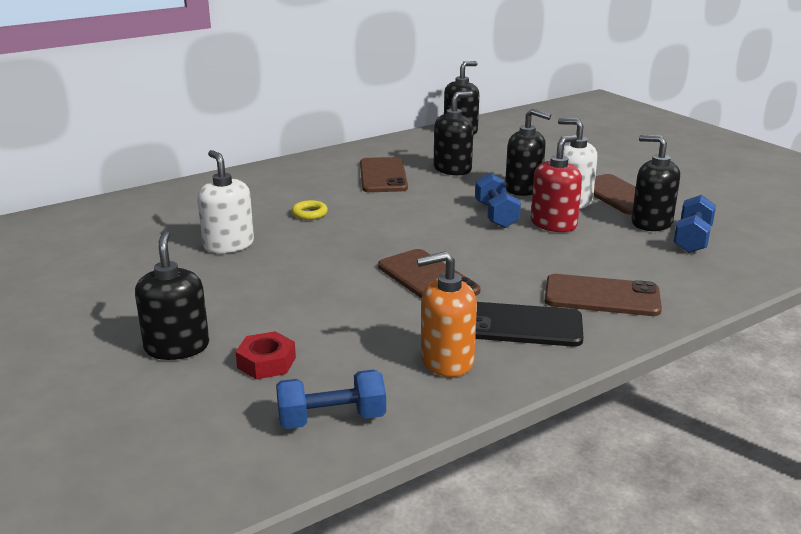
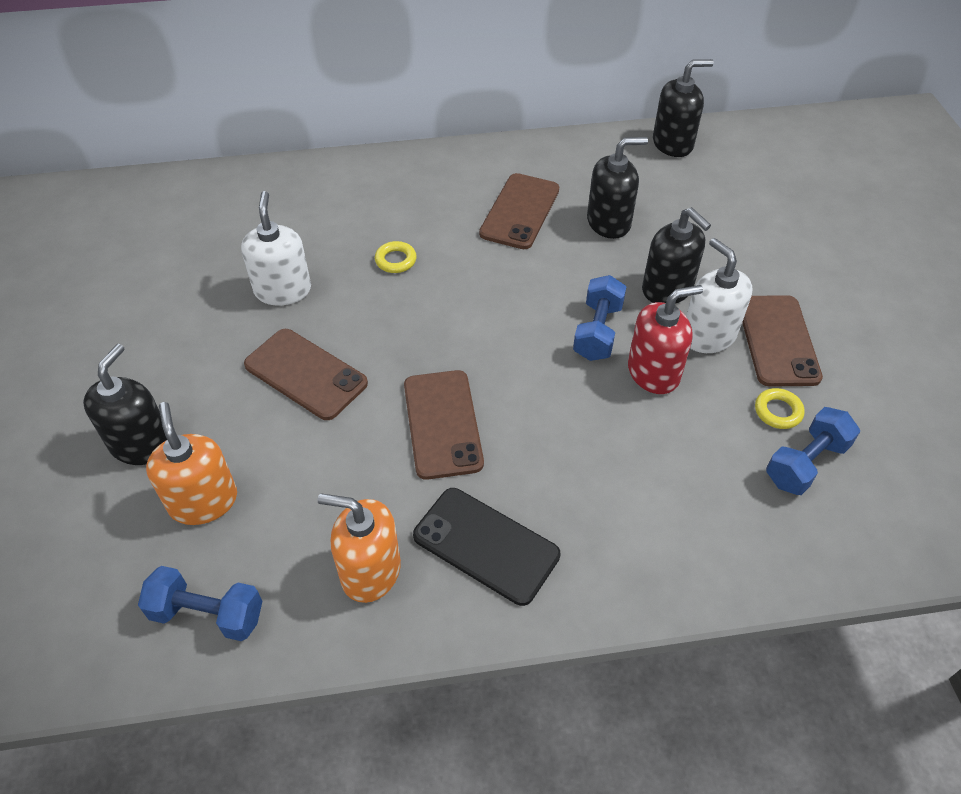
camera: 25 degrees right, 25 degrees up
red nut [235,331,296,379] -> orange soap dispenser [146,402,237,525]
brown phone [545,274,662,316] -> brown phone moved to [244,329,368,420]
black soap dispenser [631,135,680,231] -> yellow ring [755,388,805,429]

